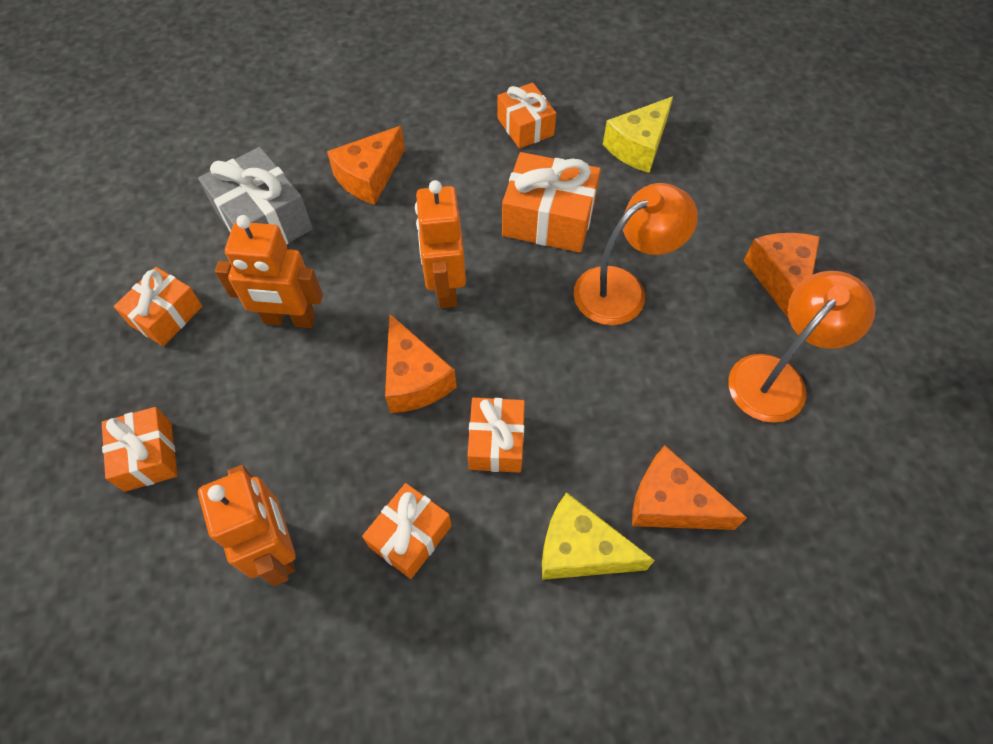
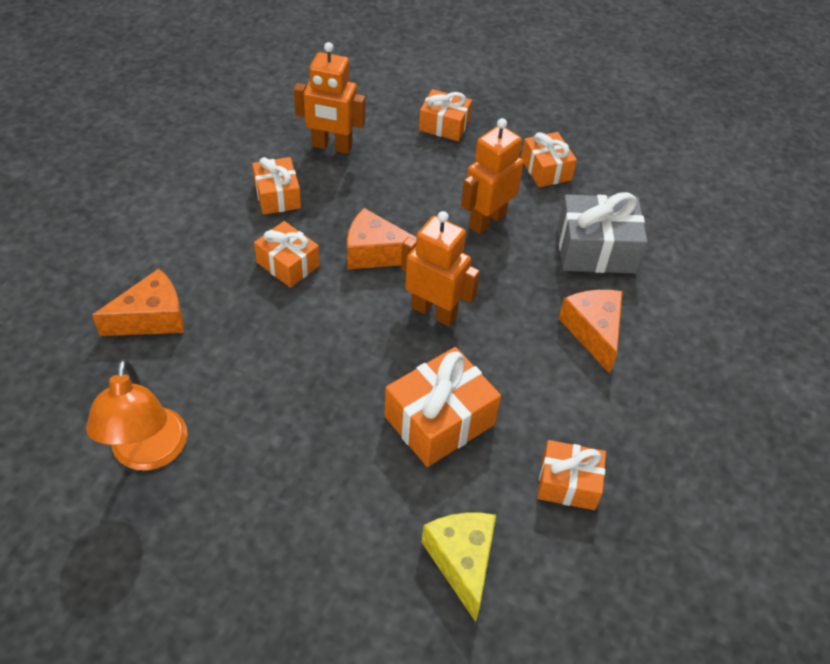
camera: 125 degrees right, 10 degrees down
yellow cheese [542,492,655,580] -> none
orange lamp [574,183,698,325] -> none
orange cheese [743,233,820,319] -> none

